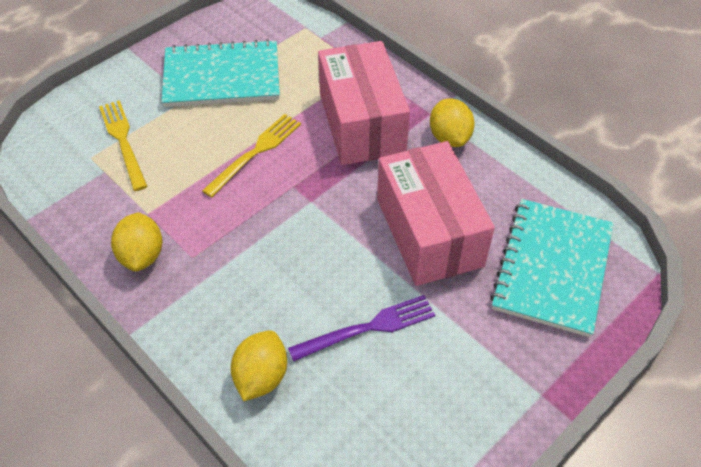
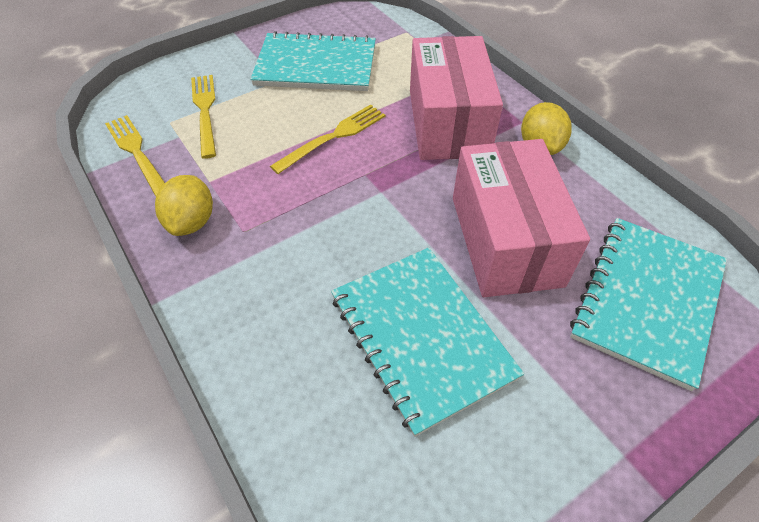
camera: 10 degrees right, 0 degrees up
yellow lemon [231,330,287,401] -> none
purple fork [288,295,435,362] -> turquoise notebook [331,248,524,437]
none -> yellow fork [105,115,165,196]

